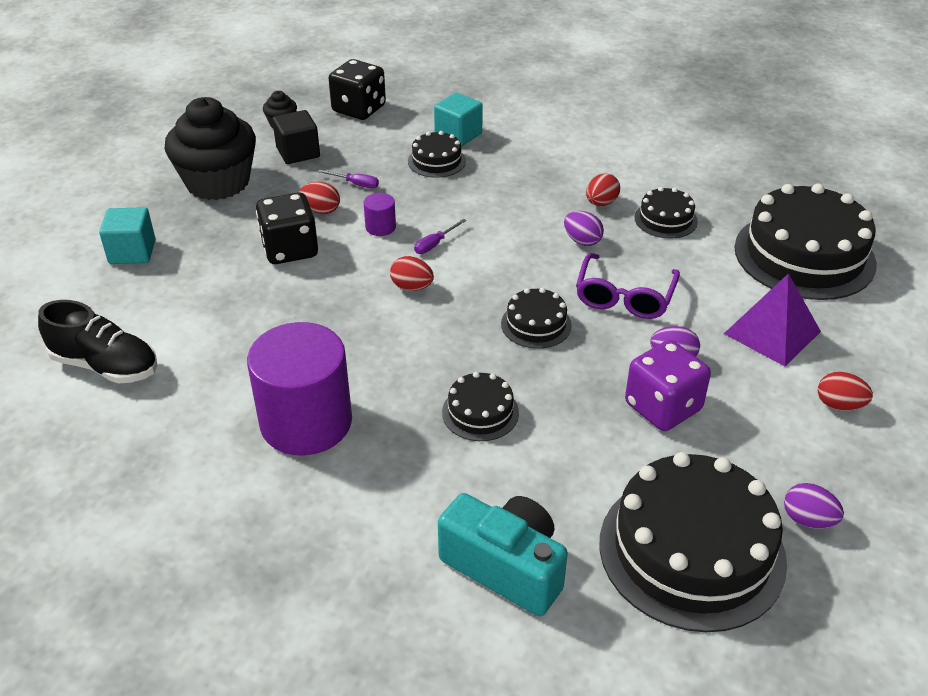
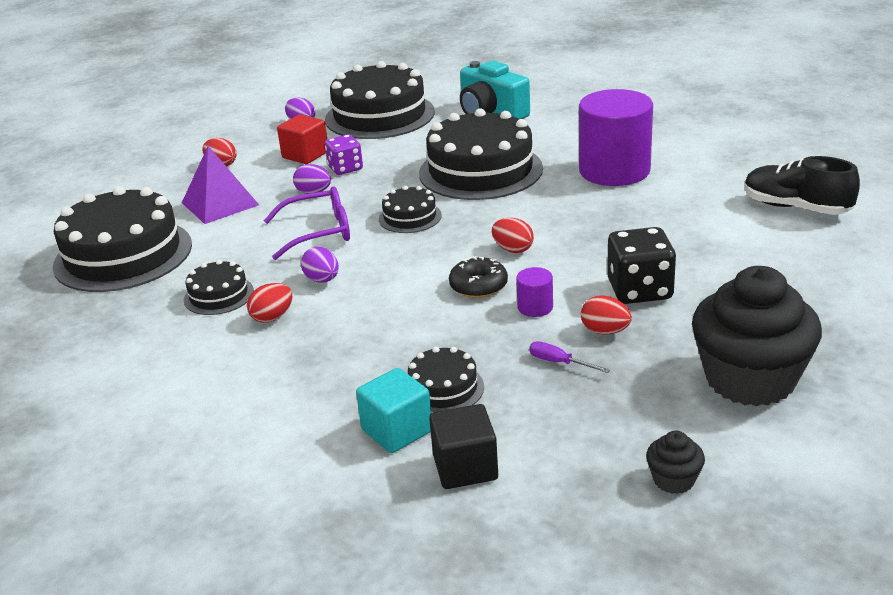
camera: 165 degrees left, 10 degrees down
turquoise cube [99,207,156,264] -> none
black cube [272,110,320,164] -> black cube moved to [429,404,498,489]
black dice [328,59,386,120] -> none
purple screwdriver [414,219,467,254] -> black donut [449,256,508,298]
black cake [442,372,519,441] -> black cake [419,108,543,200], size x2.11
purple glasses [576,253,680,319] -> purple glasses turned 45 degrees clockwise [264,187,350,260]
purple dice [625,340,711,431] -> purple dice [325,134,363,175], size x0.66
none -> red cube [277,115,327,164]

